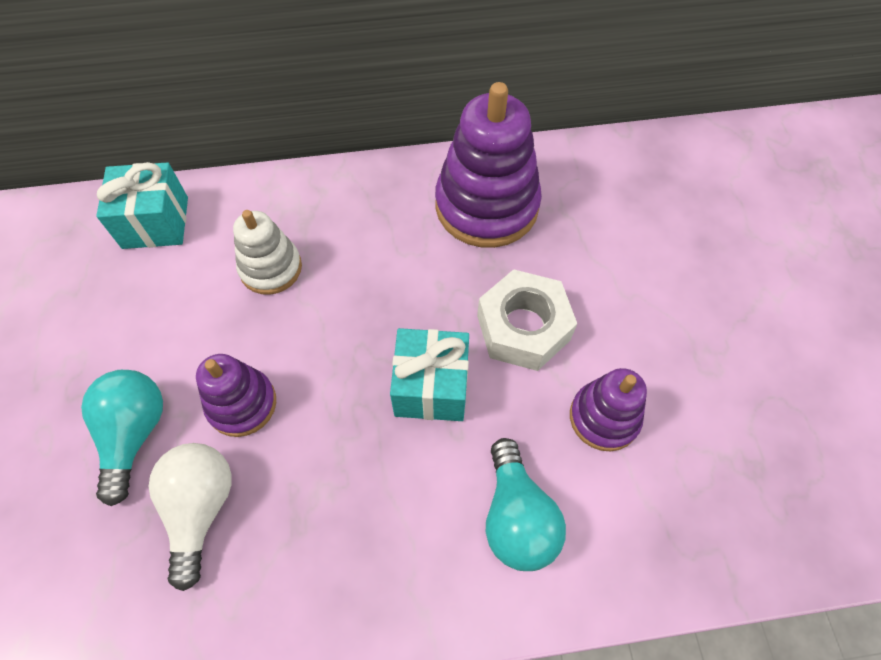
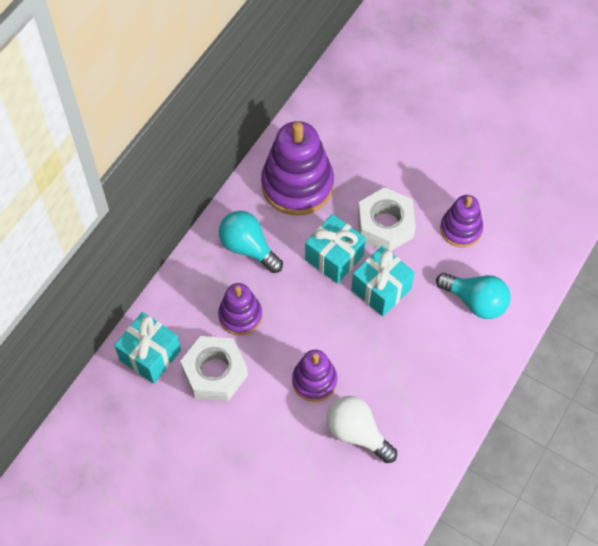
camera: 50 degrees left, 0 degrees up
turquoise light bulb [81,370,163,506] -> turquoise light bulb moved to [219,211,283,273]
white stacking toy [233,210,302,295] -> purple stacking toy [218,283,262,335]
none -> white nut [180,336,248,401]
none -> turquoise gift [305,214,366,284]

